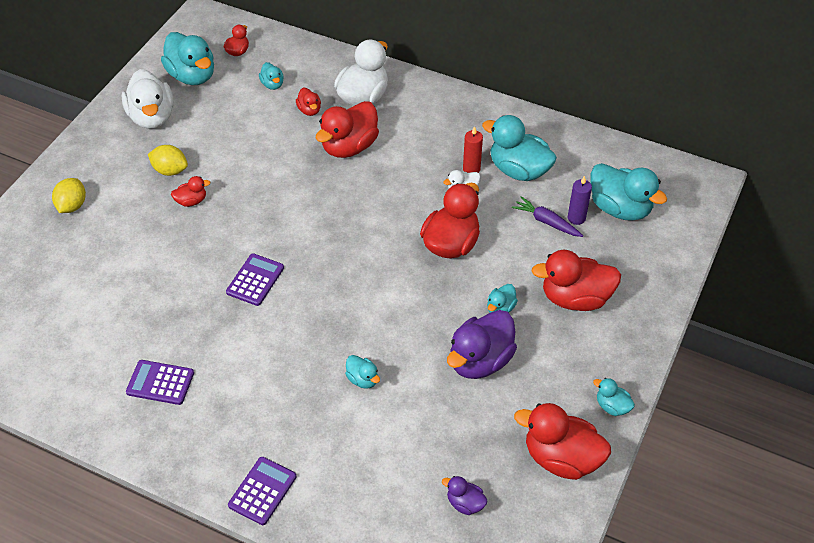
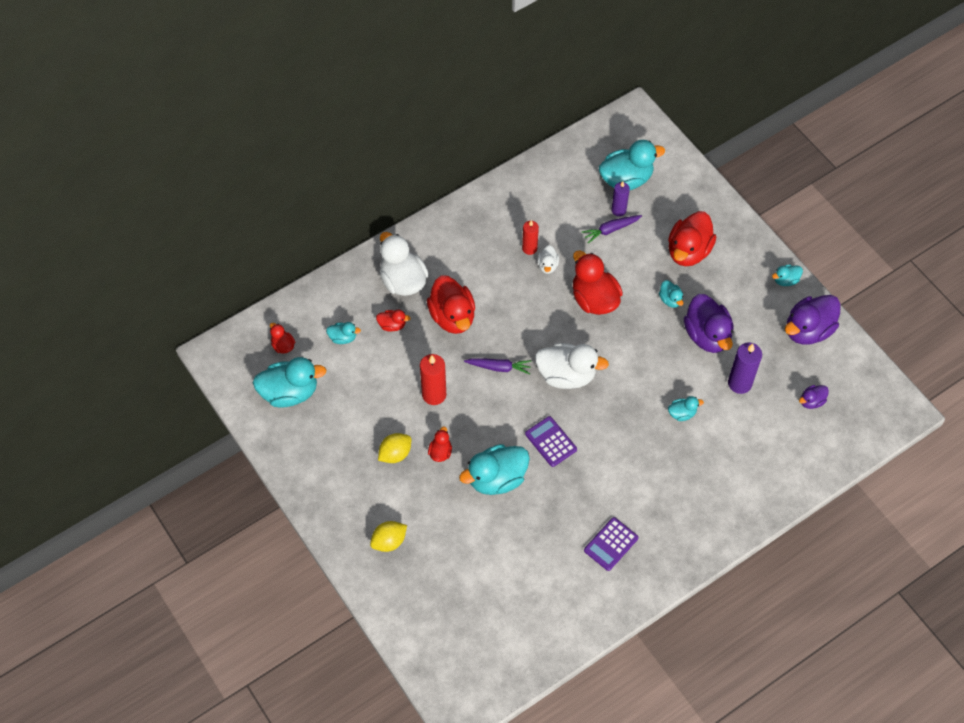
camera: 60 degrees left, 10 degrees up
yellow lemon [52,178,86,213] -> yellow lemon turned 75 degrees counterclockwise [370,521,407,552]
white duck [122,69,174,129] -> white duck moved to [535,343,609,389]
purple calculator [228,457,297,525] -> none
turquoise duck [482,115,557,181] -> turquoise duck moved to [459,444,530,495]
red duck [514,403,611,480] -> purple duck [785,295,841,345]
none -> red candle [420,354,446,405]
none -> purple carrot [464,358,531,374]
none -> purple candle [728,342,762,394]

